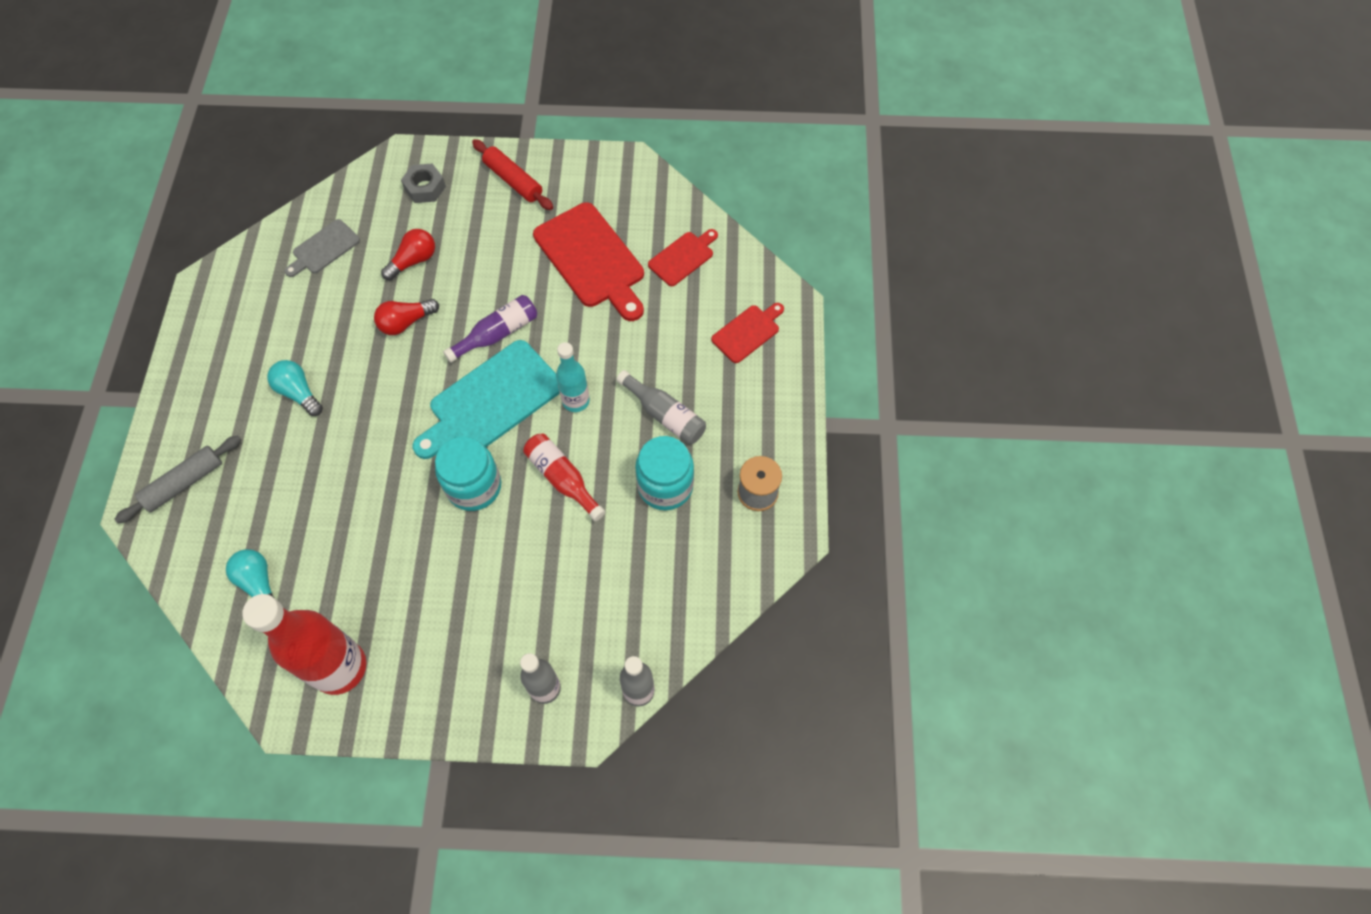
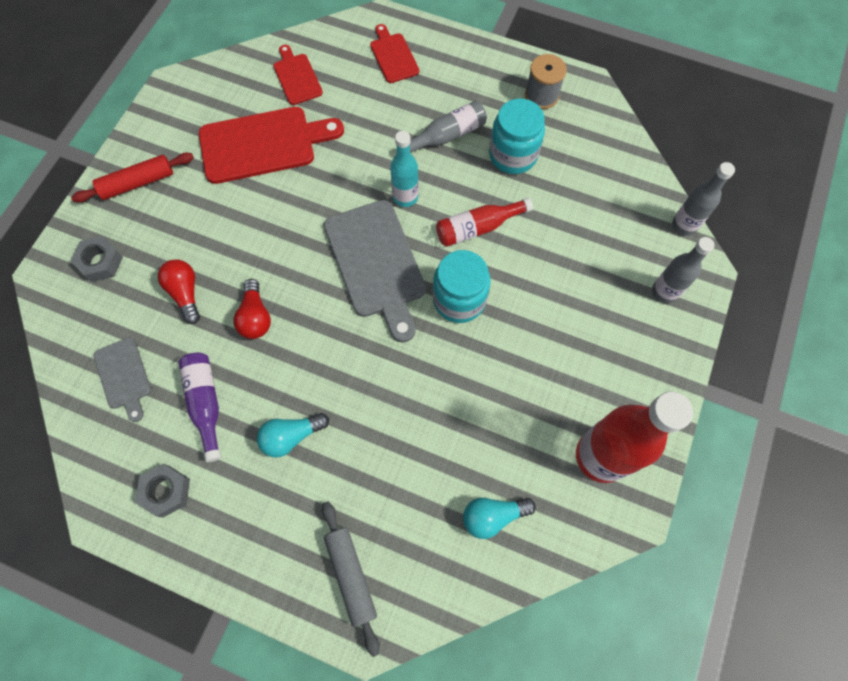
camera: 70 degrees left, 5 degrees up
turquoise cutting board [413,340,560,459] -> grey cutting board [324,200,426,343]
purple bottle [443,295,537,363] -> purple bottle moved to [178,353,221,462]
none -> grey nut [135,464,190,518]

